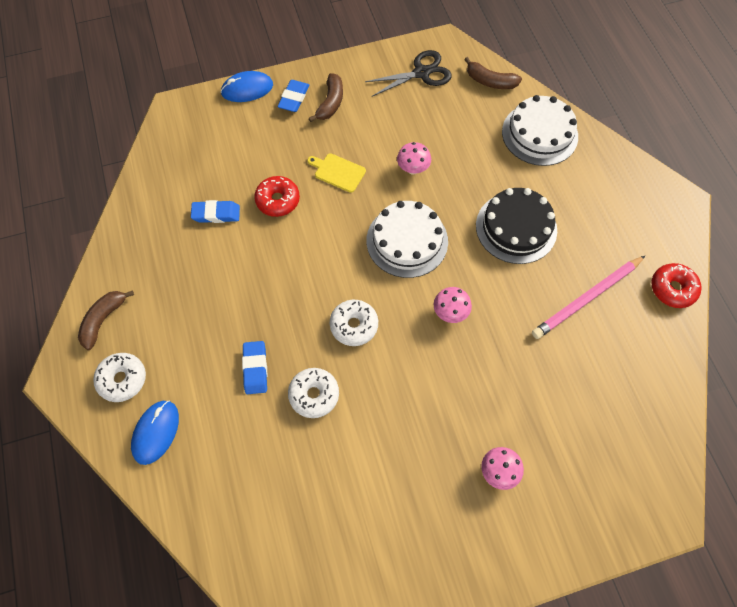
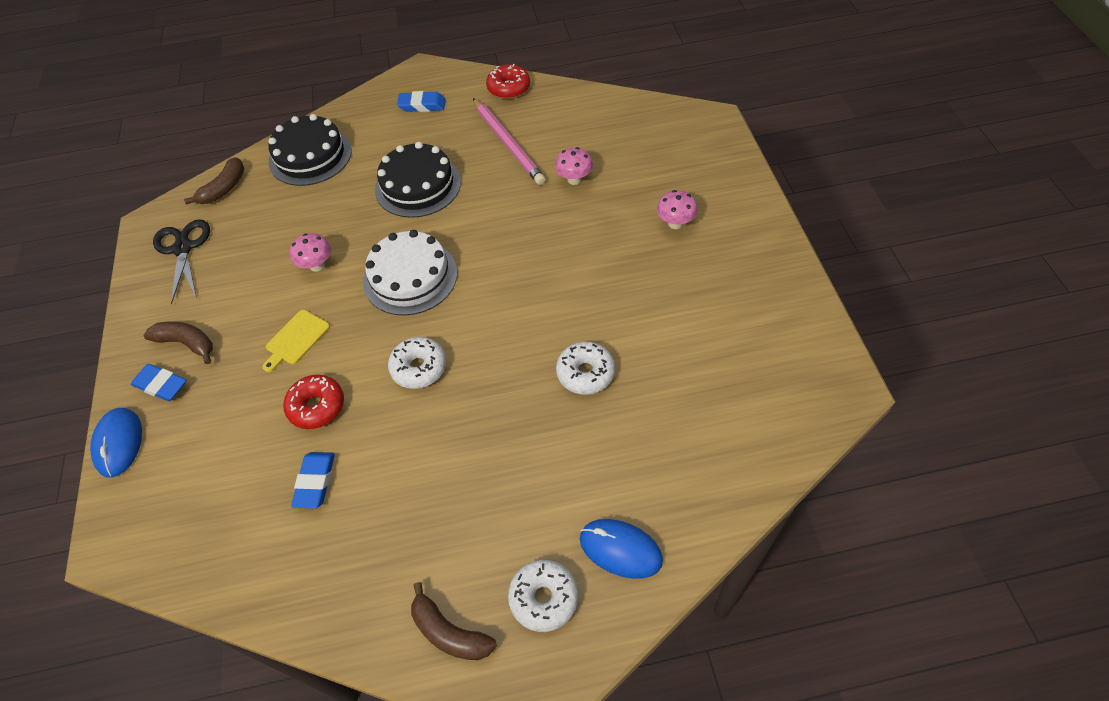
camera: 80 degrees left, 10 degrees down
blue eraser [242,341,267,394] -> blue eraser moved to [397,91,446,112]
white donut [330,300,378,346] -> white donut moved to [388,337,446,389]
pink mushroom [434,287,472,323] -> pink mushroom moved to [555,147,593,185]
white cake [502,95,578,166] -> black cake [268,114,352,186]

